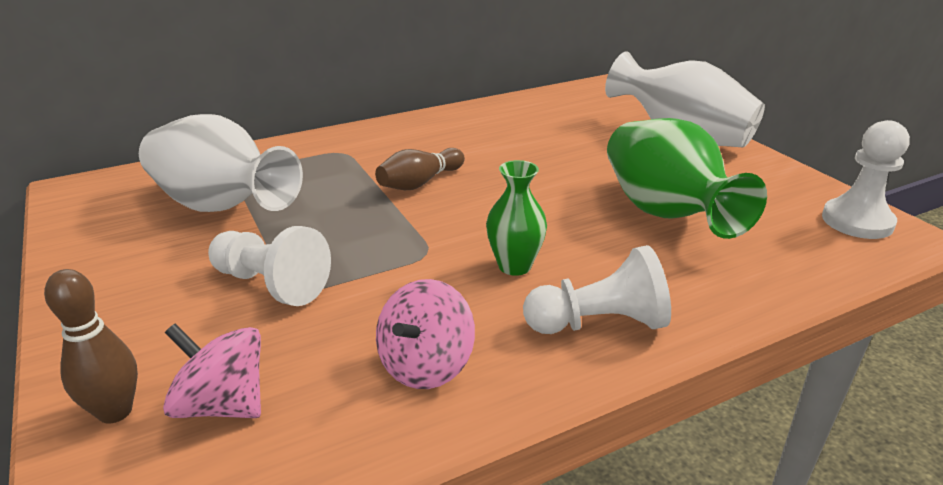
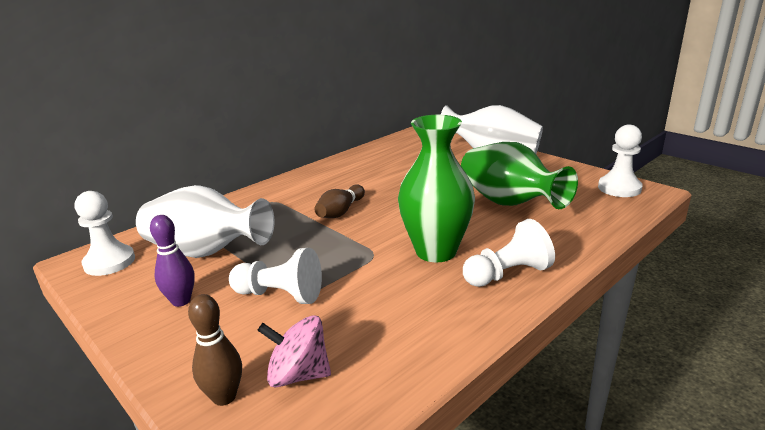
camera: 15 degrees left, 5 degrees down
pink spinning top [376,279,475,389] -> none
green vase [486,160,547,276] -> green vase [398,115,475,262], size x1.85
none -> white pawn [75,191,135,276]
none -> purple bowling pin [150,215,195,307]

